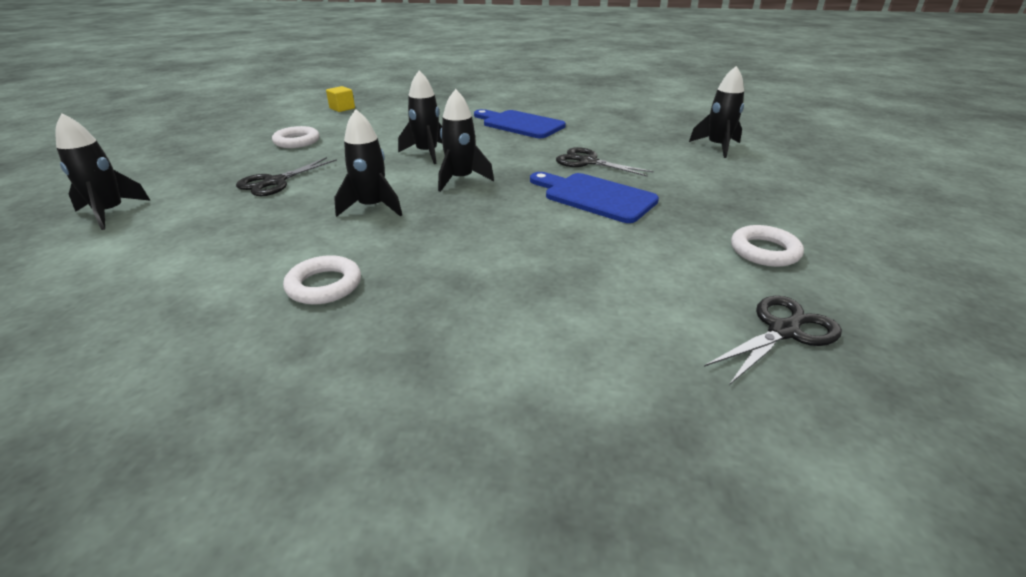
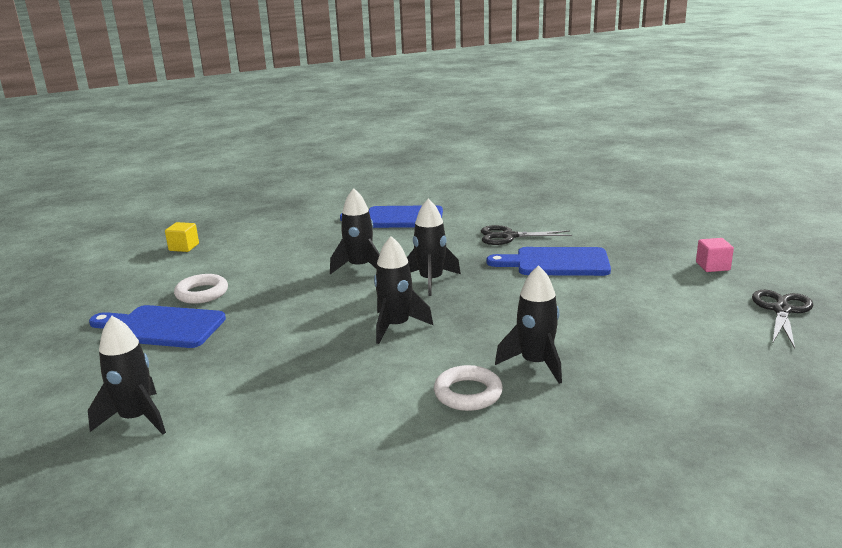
camera: 30 degrees left, 10 degrees down
black scissors [236,157,337,196] -> none
black rocket [689,66,744,158] -> black rocket moved to [495,265,562,384]
white ring [731,225,804,267] -> pink cube [696,238,734,272]
none -> blue cutting board [89,305,226,348]

